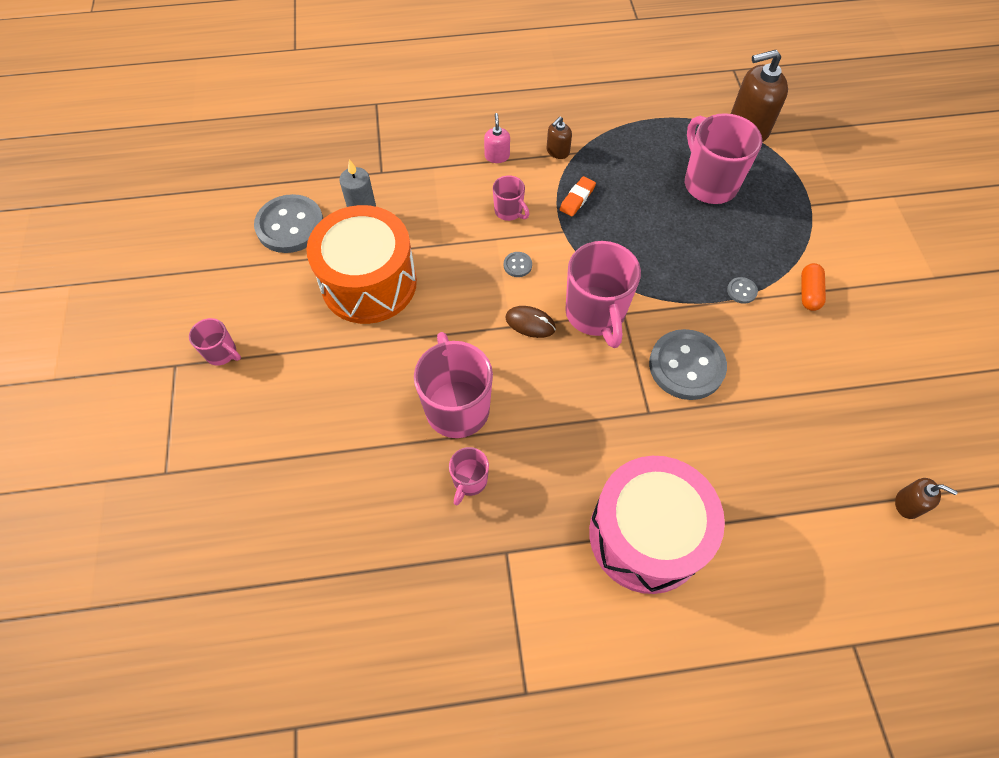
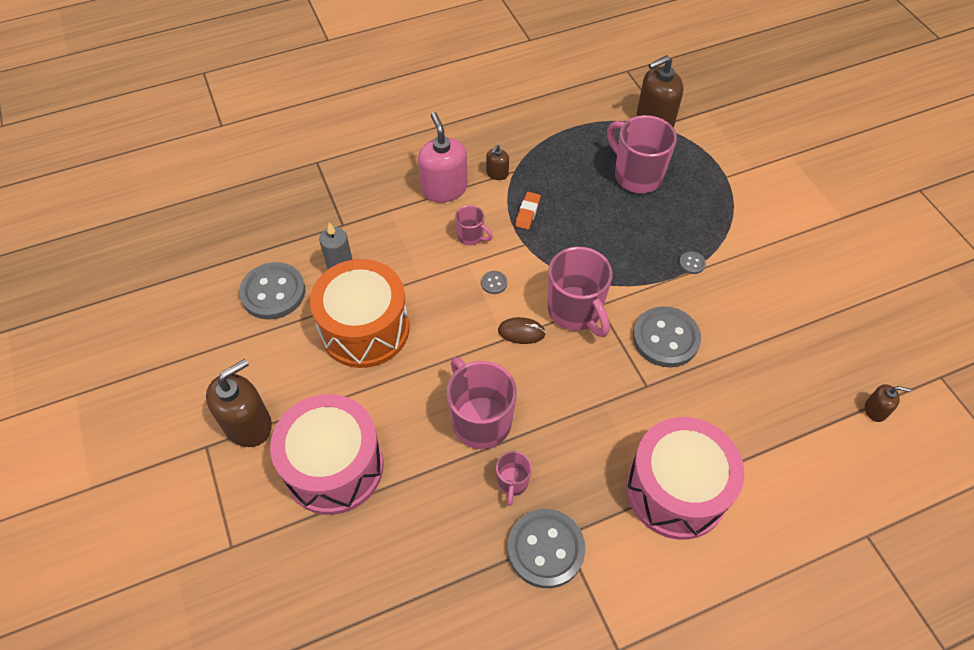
camera: 15 degrees left, 5 degrees down
pink mug [189,318,241,366] -> brown soap dispenser [206,359,272,447]
pink soap dispenser [484,113,510,163] -> pink soap dispenser [418,112,468,202], size x2.01
orange capsule [801,263,826,311] -> none
none -> pink drum [270,394,384,515]
none -> grey button [508,509,585,588]

